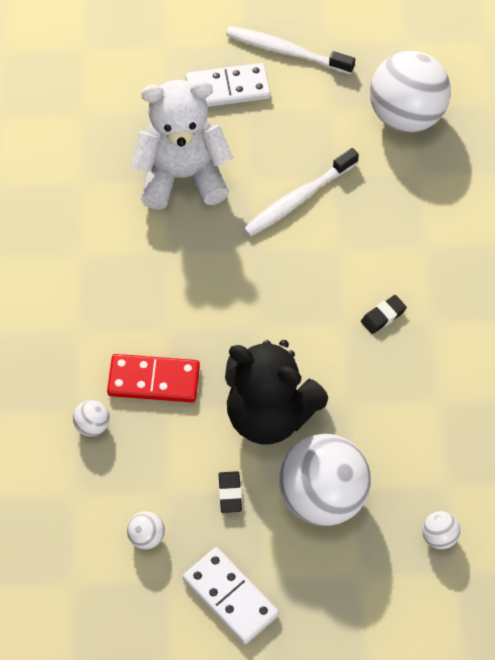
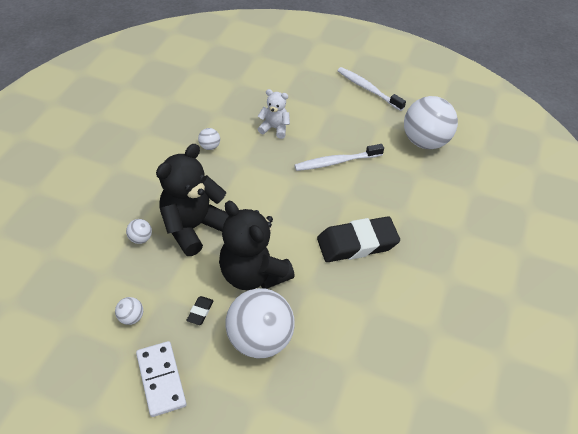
camera: 20 degrees right, 10 degrees down
red domino [107,354,200,403] -> black teddy bear [156,144,229,256]
white teddy bear [131,80,233,210] -> white teddy bear [258,89,290,139], size x0.53
white domino [186,63,271,107] -> none
black eraser [361,295,407,334] -> black eraser [317,216,400,262], size x2.46
white ball [422,511,460,549] -> white ball moved to [198,128,220,150]

